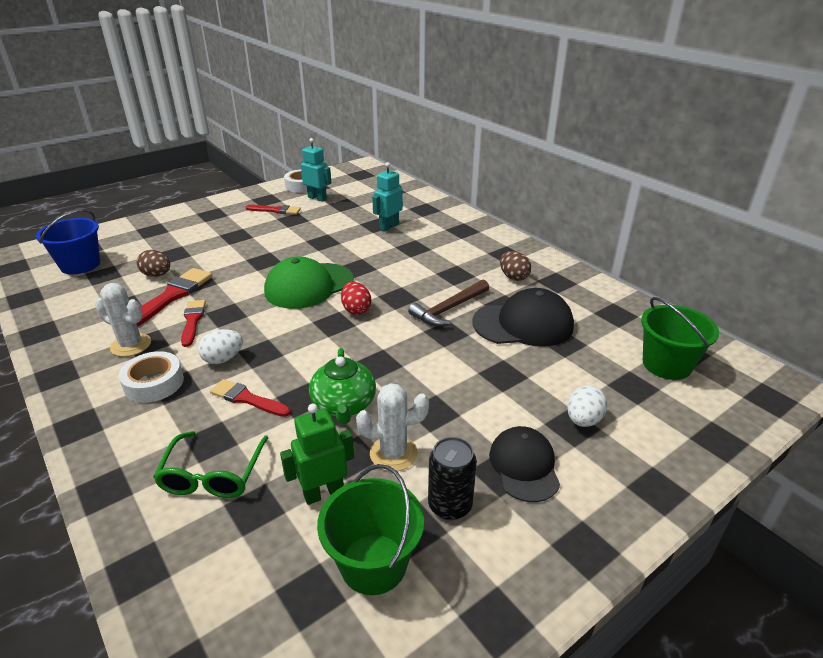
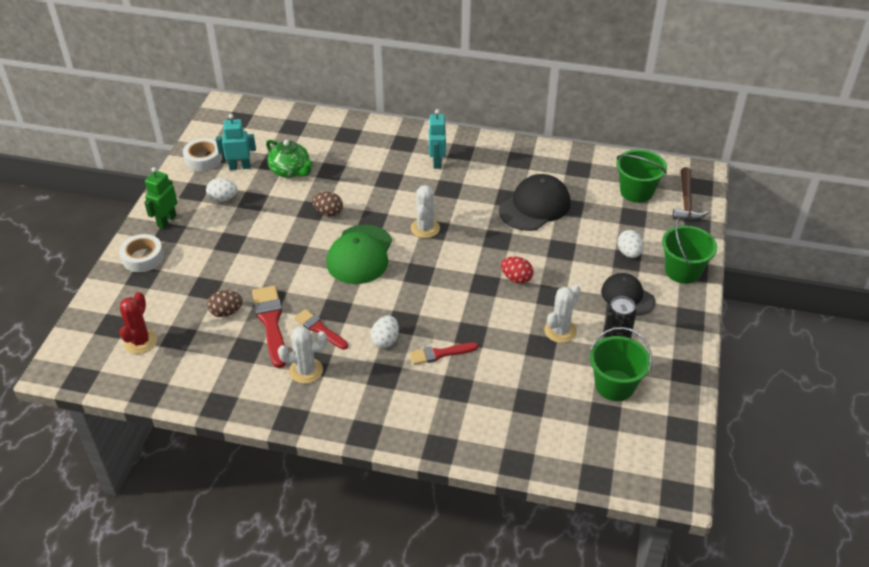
camera: 40 degrees left, 10 degrees up
blue bucket [36,209,100,274] -> red cactus [119,292,157,354]
white tape [119,351,184,403] -> white tape moved to [119,234,164,272]
green glasses [153,431,268,498] -> none
red brush [246,205,301,215] -> white egg [206,178,238,202]
green robot [280,403,354,505] -> green robot moved to [144,167,178,229]
green teapot [309,348,376,424] -> green teapot moved to [266,140,313,178]
red egg [341,282,371,315] -> red egg moved to [501,257,533,284]
turquoise robot [372,162,403,231] -> turquoise robot moved to [428,109,446,169]
brown hammer [408,279,489,326] -> brown hammer moved to [672,167,709,220]
brown egg [500,251,531,281] -> brown egg moved to [312,192,343,216]
none -> white cactus [411,185,440,238]
none -> green bucket [662,217,717,284]

